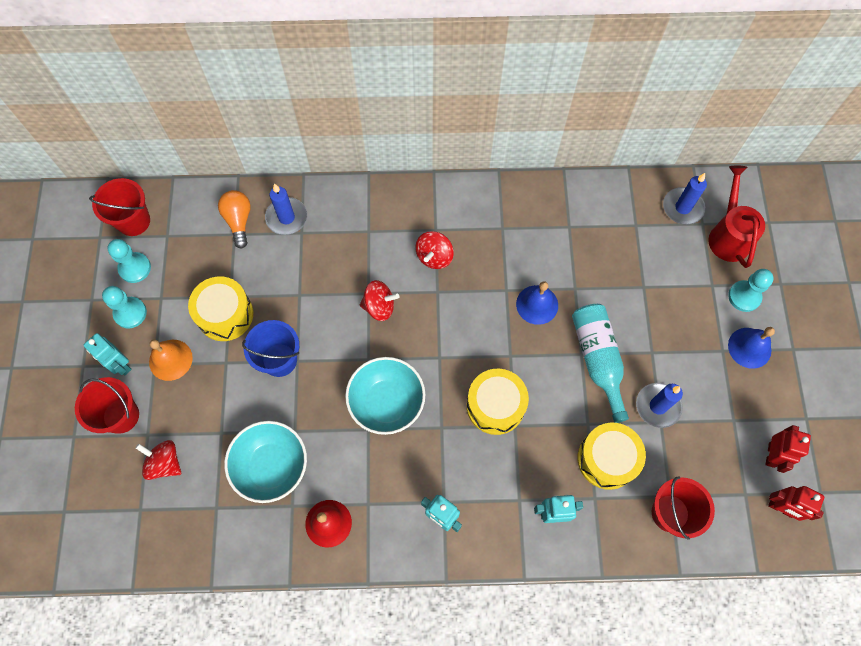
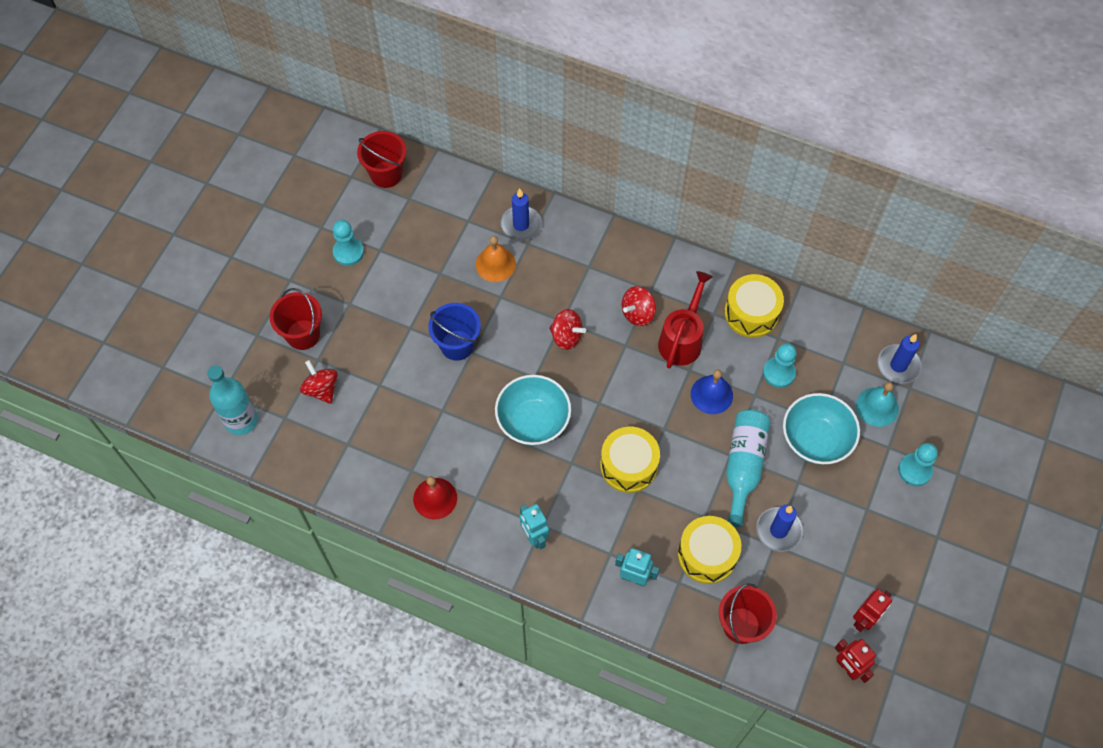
camera: 25 degrees right, 5 degrees down
turquoise robot [83,333,132,375] -> none
turquoise pawn [108,239,151,283] -> turquoise pawn moved to [763,343,796,388]
orange bell [149,340,193,381] -> orange bell moved to [476,236,516,282]
yellow drum [188,276,253,341] -> yellow drum moved to [724,274,784,338]
orange light bulb [218,190,251,249] -> none
turquoise bowl [224,421,307,503] -> turquoise bowl moved to [783,393,860,465]
red watering can [708,166,765,268] -> red watering can moved to [658,271,713,368]
blue bell [728,327,775,369] -> none
none -> turquoise bottle [207,365,258,435]
none -> turquoise bell [856,382,899,427]

